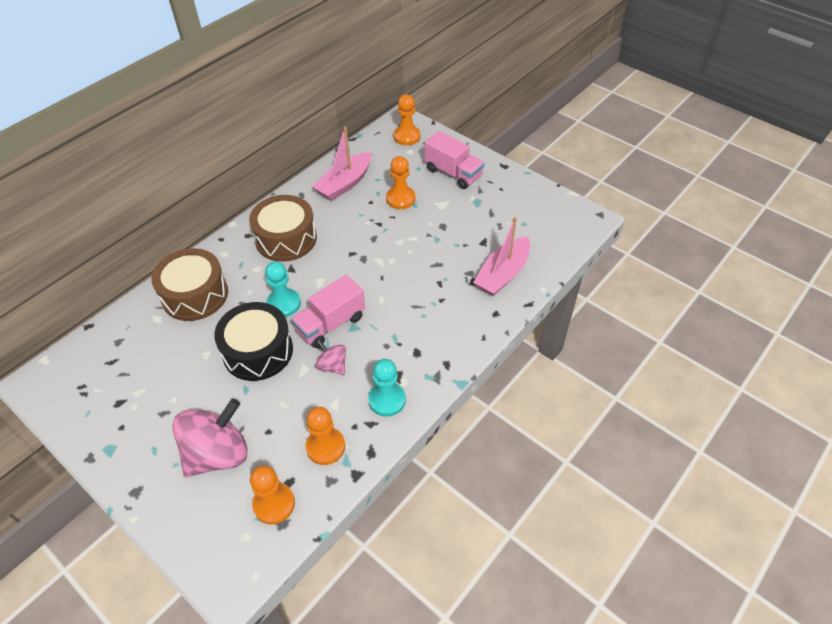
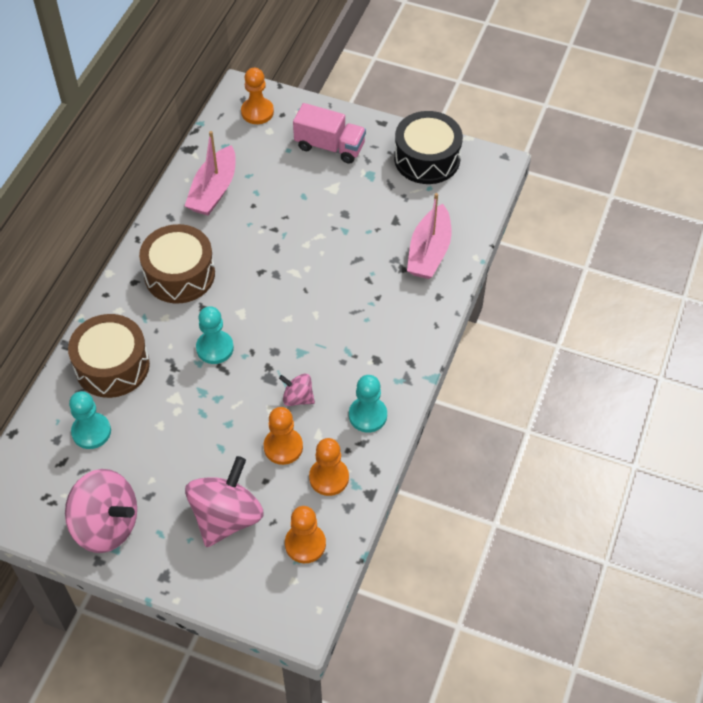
camera: 20 degrees left, 5 degrees up
black drum [214,302,293,381] -> black drum moved to [394,111,463,184]
pink truck [291,275,365,348] -> none
orange pawn [386,156,416,209] -> orange pawn moved to [264,407,303,465]
none -> pink spinning top [65,469,137,553]
none -> turquoise pawn [69,391,111,449]

